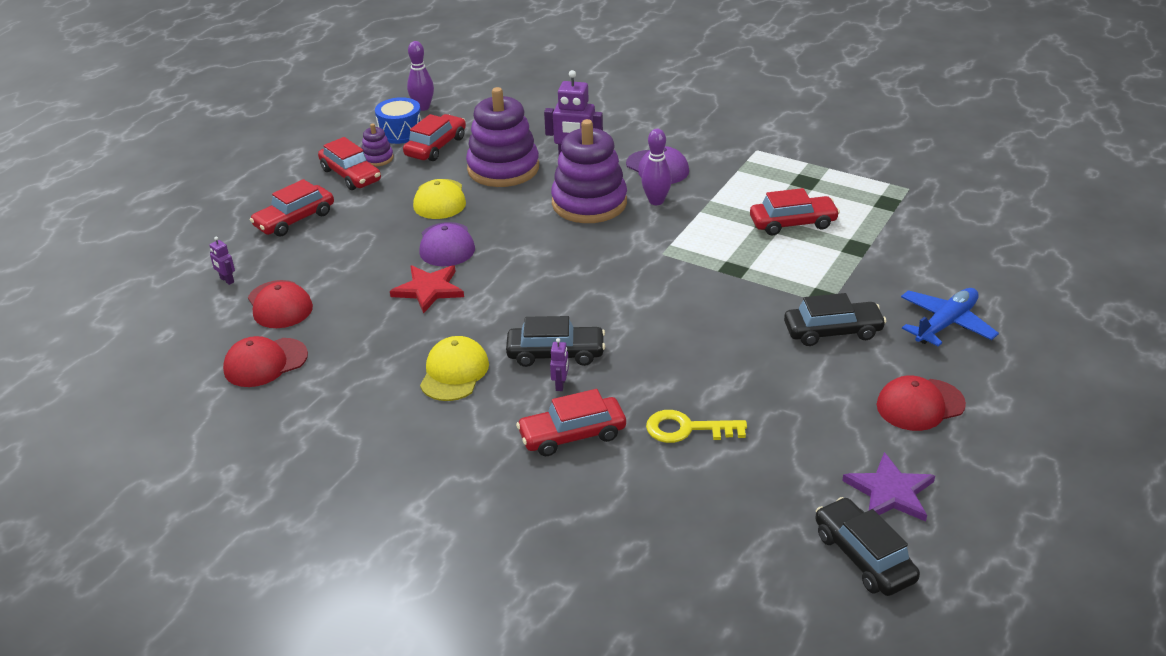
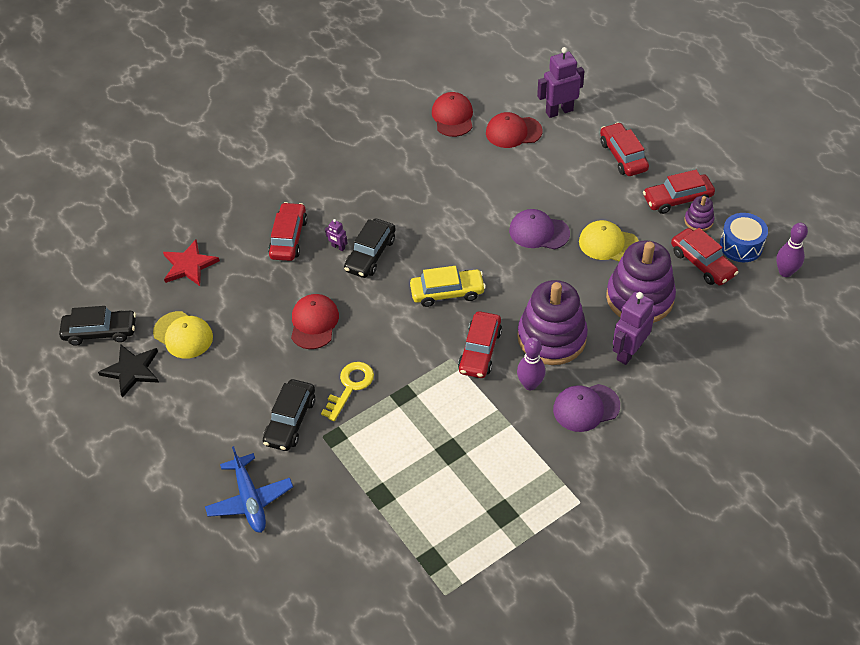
camera: 115 degrees right, 15 degrees up
purple robot [209,236,235,285] -> purple robot [537,47,584,118], size x2.13
red star [390,265,464,314] -> red star moved to [163,239,220,286]
yellow cap [420,336,489,401] -> yellow cap moved to [153,311,213,359]
yellow key [646,410,747,443] -> yellow key moved to [321,362,374,421]
red car [750,188,840,235] -> red car moved to [458,311,502,378]
purple star [842,452,935,522] -> black star [98,344,159,398]
red cap [877,375,966,431] -> red cap moved to [291,294,339,349]
none -> yellow car [410,266,486,307]

